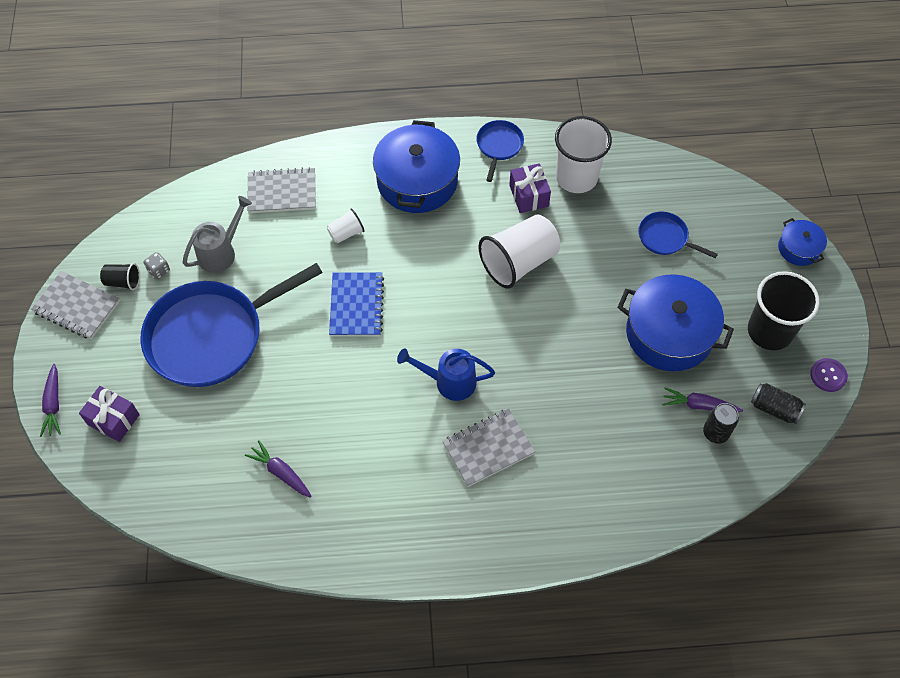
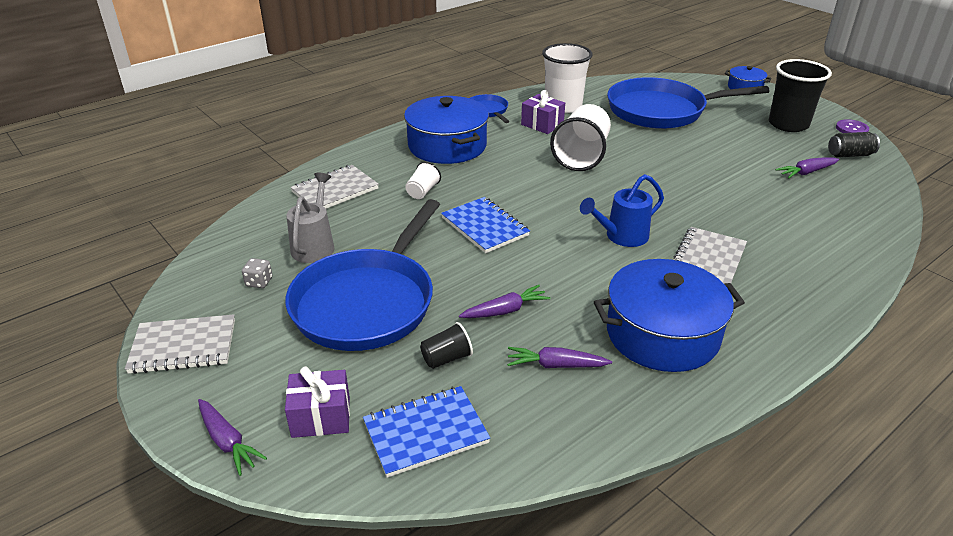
camera: 35 degrees left, 25 degrees down
black cup [100,263,140,290] -> black cup moved to [420,322,473,369]
blue pot [617,274,734,371] -> blue pot moved to [594,259,745,372]
blue pan [638,211,718,258] -> blue pan [607,77,770,129], size x2.23
black can [703,403,739,444] -> none
none -> blue notebook [363,386,490,478]
none -> purple carrot [459,285,550,318]

